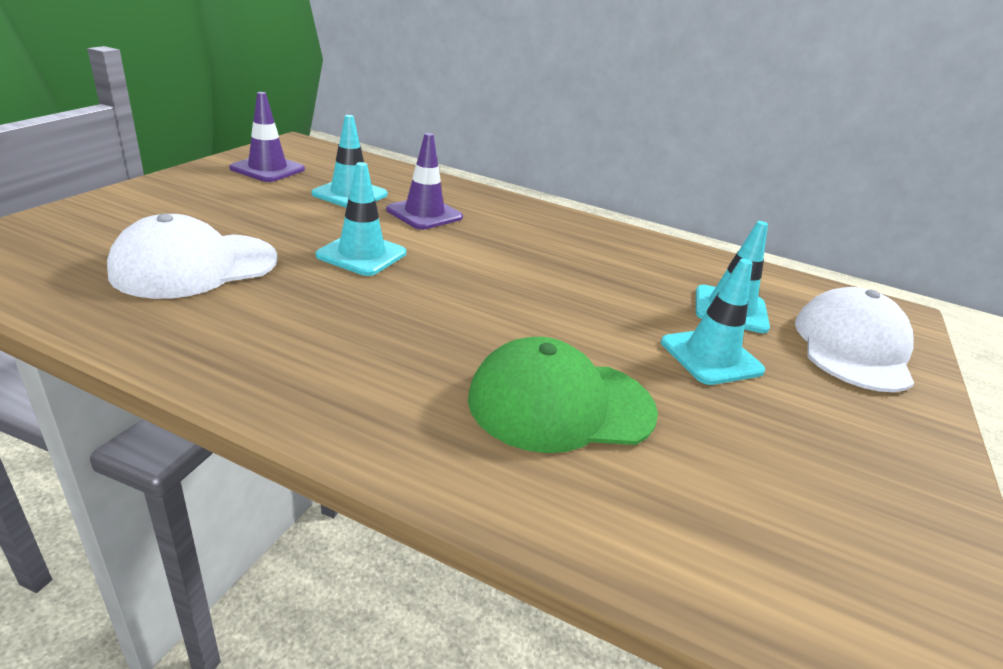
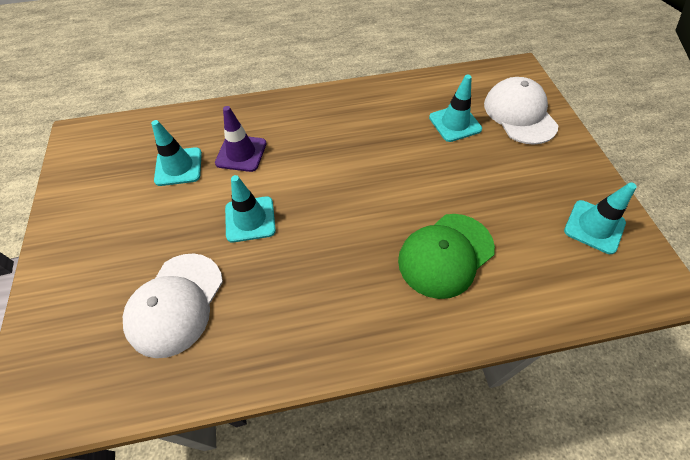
camera: 30 degrees left, 25 degrees up
purple traffic cone [229,92,305,182] -> none
turquoise traffic cone [661,259,765,385] -> turquoise traffic cone moved to [564,182,637,254]

